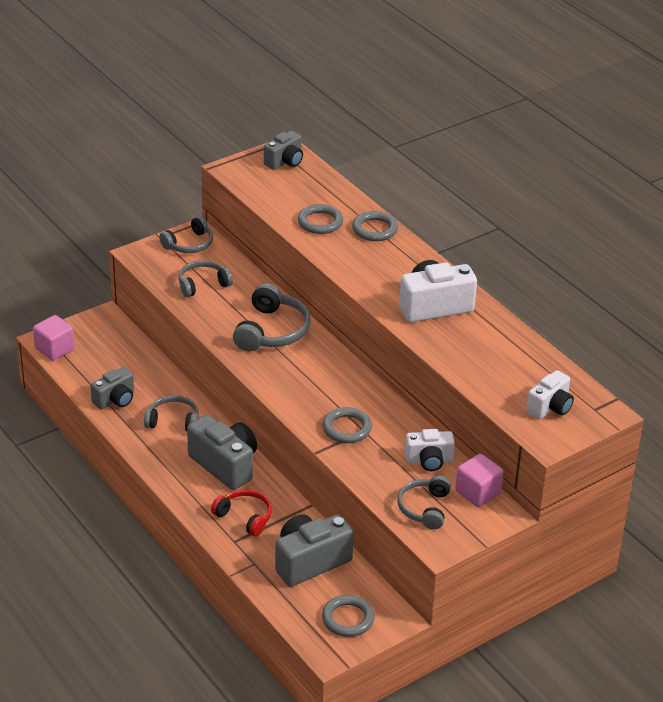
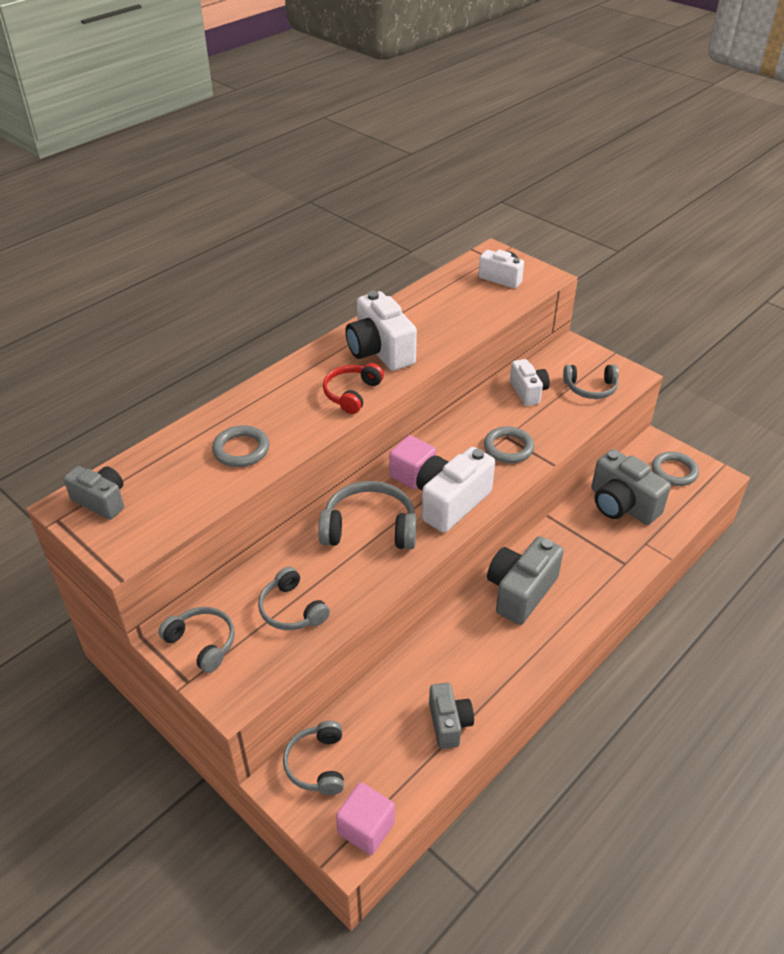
camera: 100 degrees left, 5 degrees up
grey camera [91,367,134,409] -> grey camera turned 45 degrees clockwise [429,683,474,749]
grey headphones [144,395,199,431] -> grey headphones moved to [283,721,344,795]
red headphones [211,489,272,536] -> red headphones moved to [323,363,384,414]
grey ring [352,211,398,241] -> none
pink cube [455,454,504,507] -> pink cube moved to [389,435,436,489]
none -> white camera [416,447,495,533]

